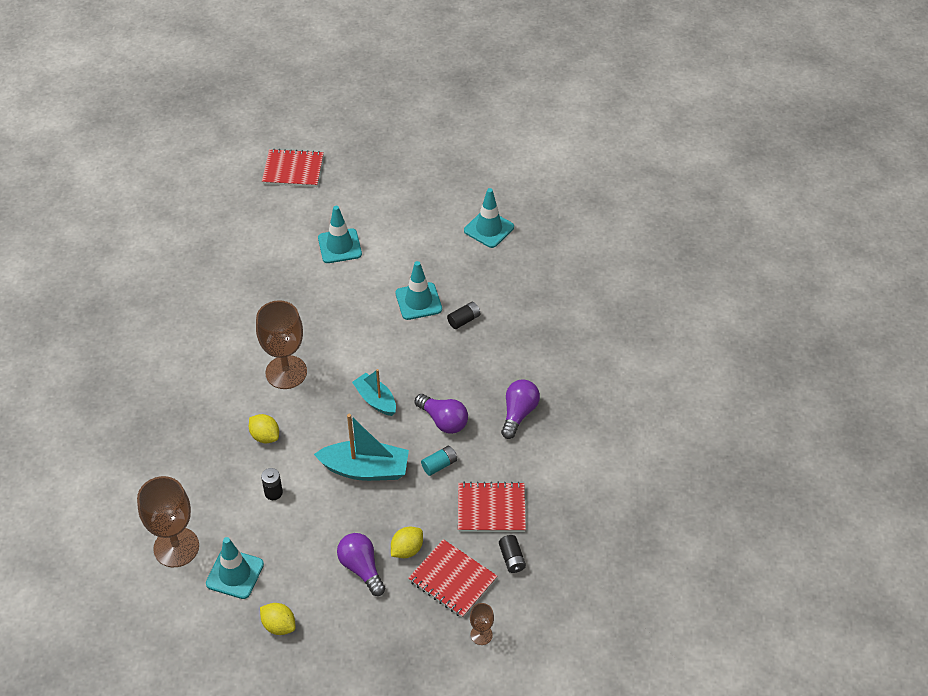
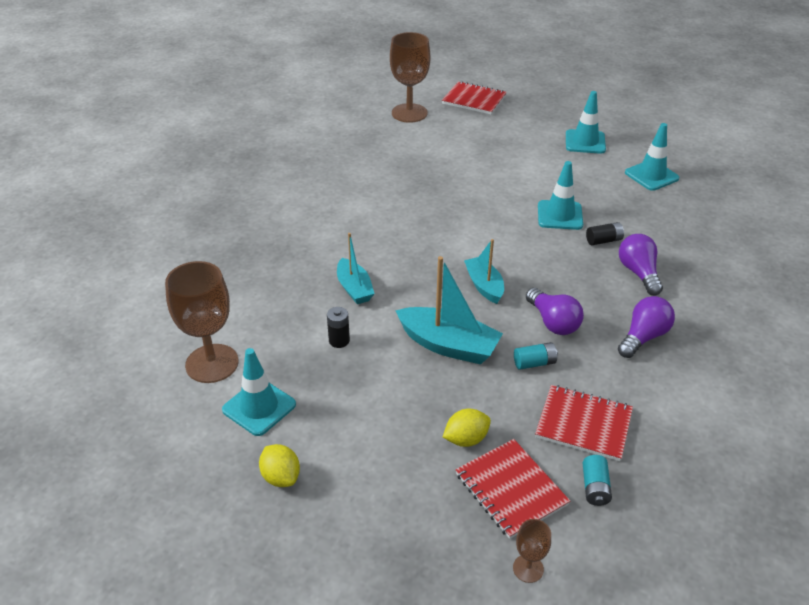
camera: 20 degrees right, 10 degrees down
yellow lemon [249,414,279,443] -> turquoise boat [337,233,375,304]
brown goblet [256,300,307,389] -> brown goblet moved to [390,32,430,123]
turquoise traffic cone [318,206,362,263] -> turquoise traffic cone moved to [566,91,606,154]
purple light bulb [337,533,386,596] -> purple light bulb moved to [619,234,663,295]
black battery [499,535,526,573] -> turquoise battery [583,455,612,506]

